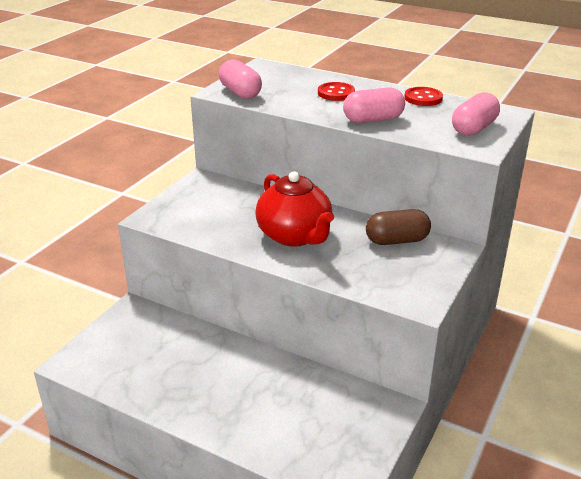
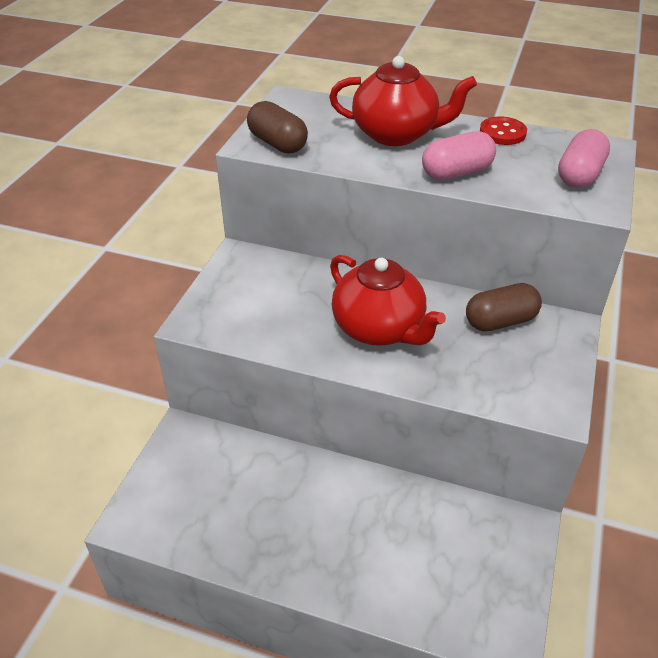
camera: 10 degrees left, 10 degrees up
pink capsule [219,59,262,99] -> brown capsule [247,101,308,154]
red button [318,82,355,101] -> red teapot [329,56,477,146]

